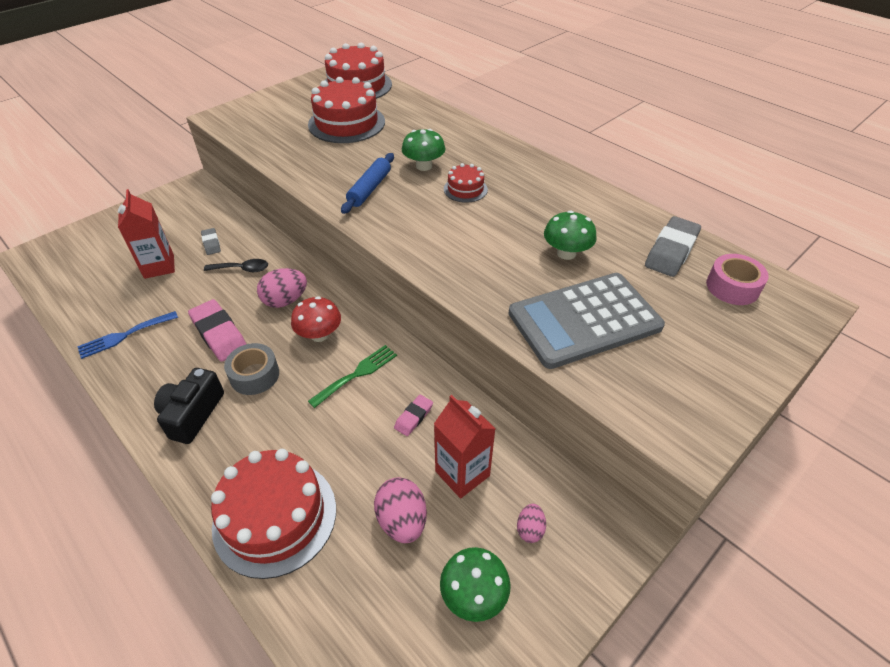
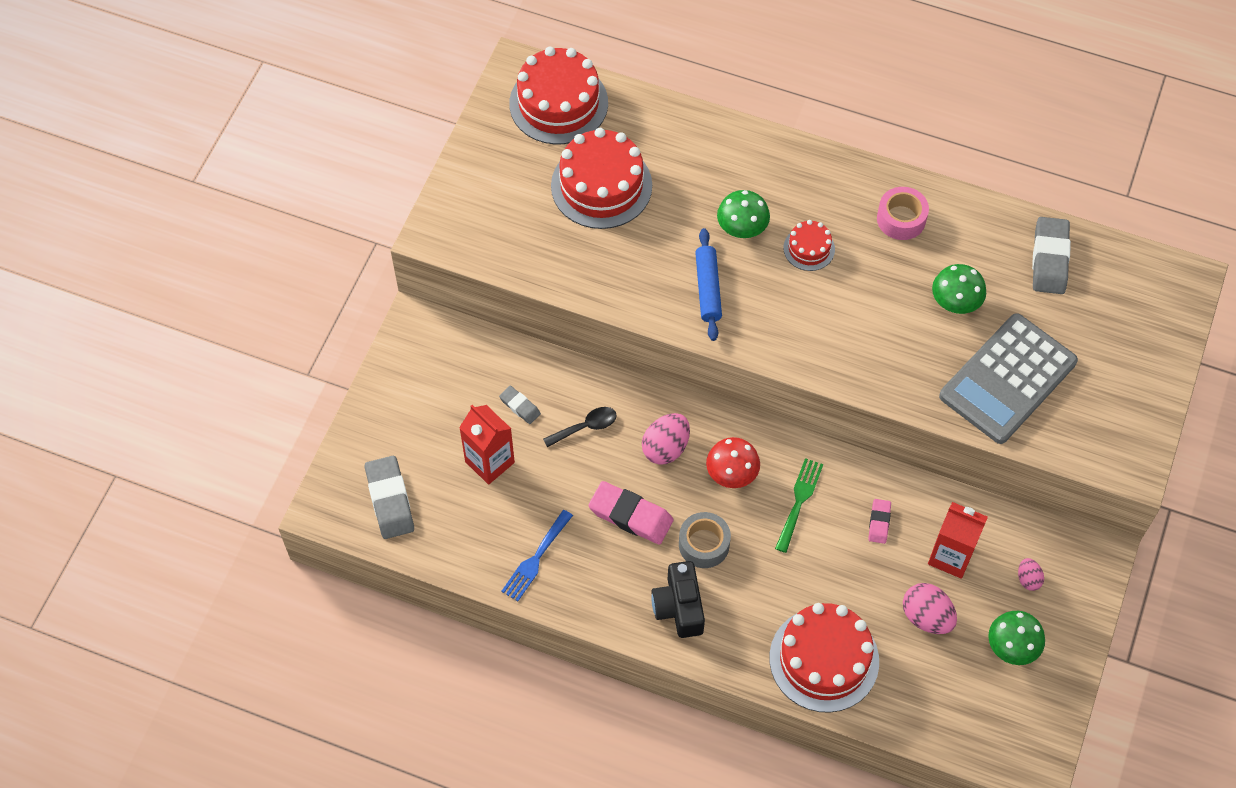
camera: 25 degrees left, 15 degrees up
pink tape [706,254,769,305] -> pink tape moved to [877,187,929,240]
none -> grey eraser [365,456,414,539]

